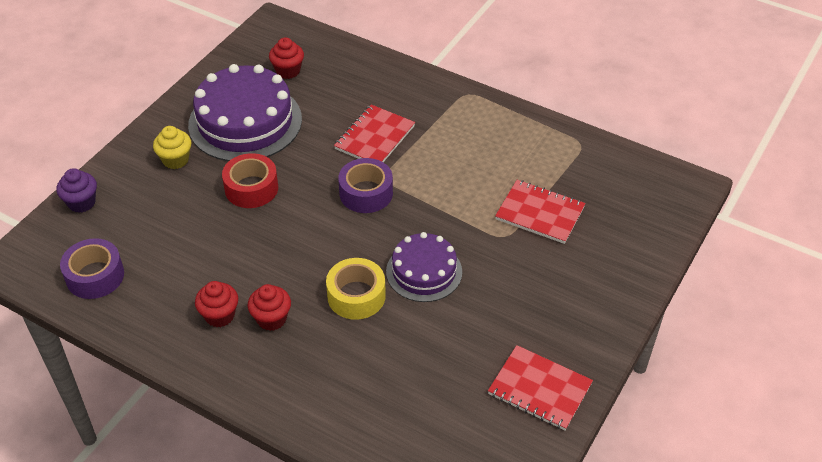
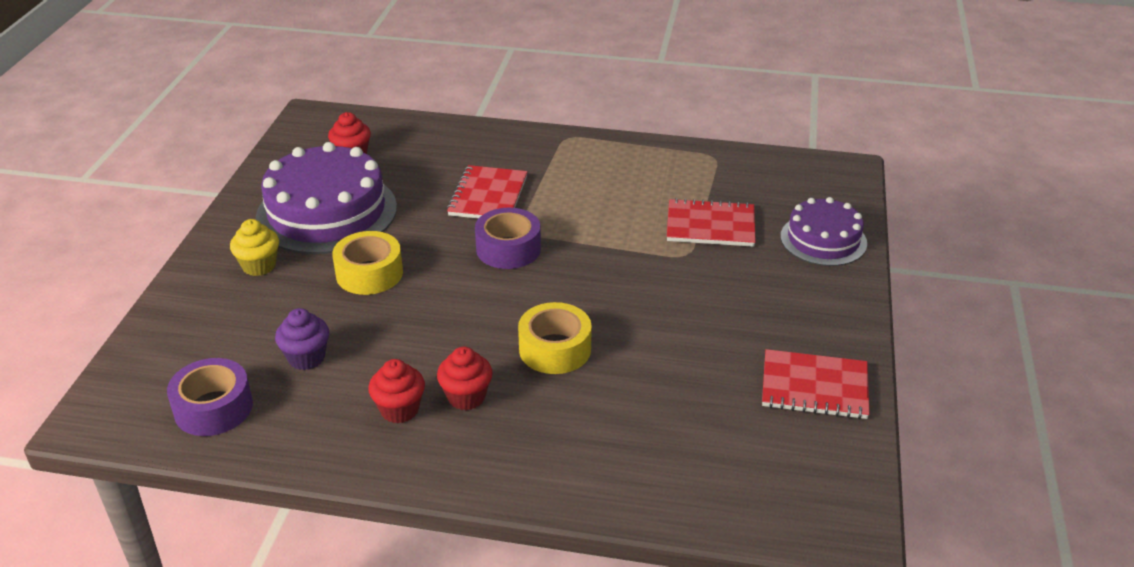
camera: 20 degrees left, 10 degrees down
purple cupcake [57,168,97,213] -> purple cupcake moved to [275,308,329,370]
red tape [222,153,278,208] -> yellow tape [332,231,403,295]
purple cake [386,232,462,302] -> purple cake moved to [780,197,867,266]

